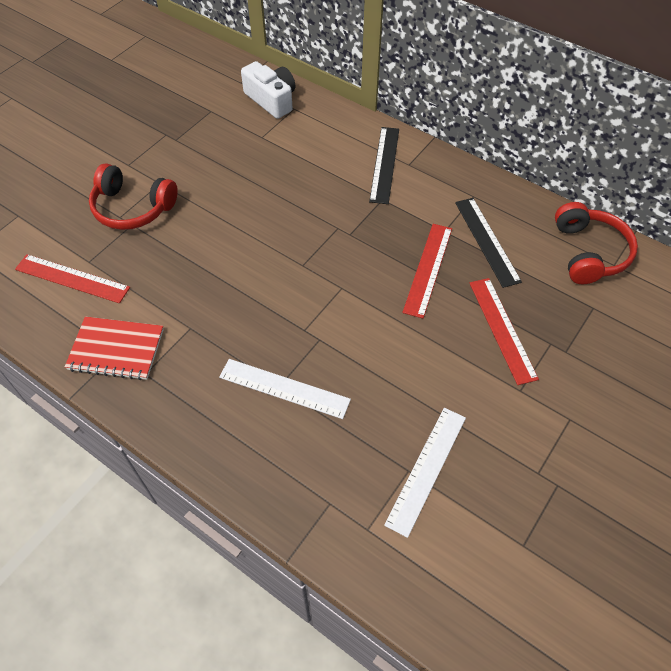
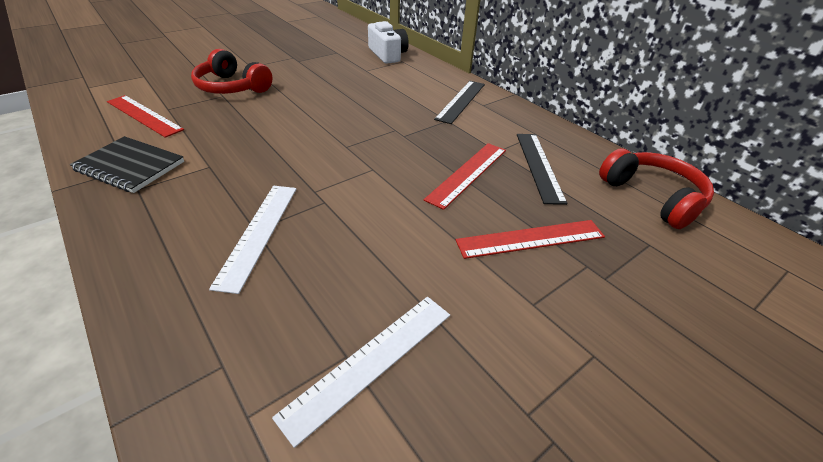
camera: 15 degrees right, 15 degrees down
red notebook [65,317,164,380] -> black notebook [70,136,184,193]
white ruler [219,359,351,419] -> white ruler turned 60 degrees clockwise [209,186,296,294]
red ruler [469,278,539,385] -> red ruler turned 75 degrees clockwise [456,220,605,259]
red headphones [555,202,638,284] -> red headphones turned 45 degrees counterclockwise [599,148,714,229]

